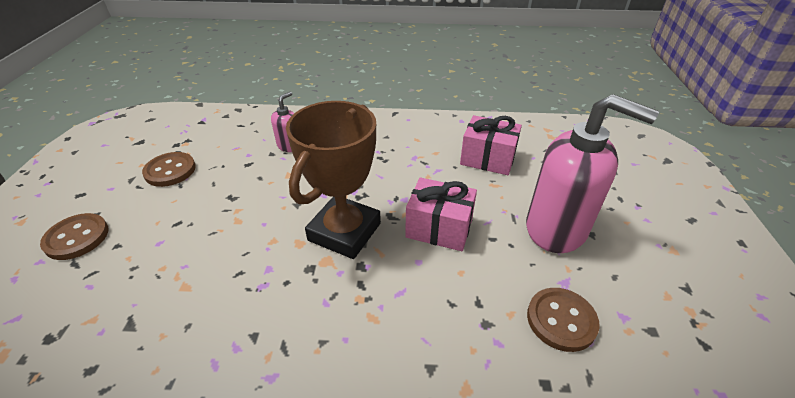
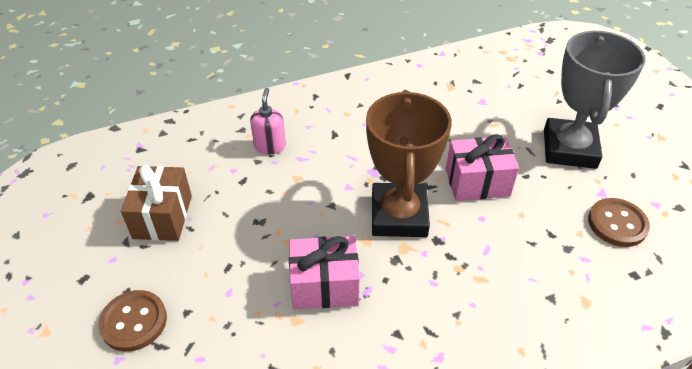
camera: 25 degrees left, 5 degrees up
brown button [142,152,196,187] -> brown gift [121,165,192,241]
pink gift [460,115,522,175] -> pink gift moved to [289,236,360,310]
pink soap dispenser [526,94,659,253] -> grey trophy [544,31,646,169]

